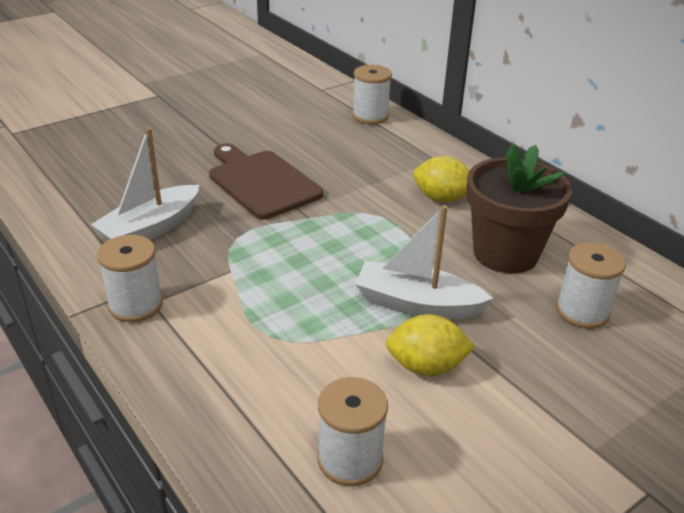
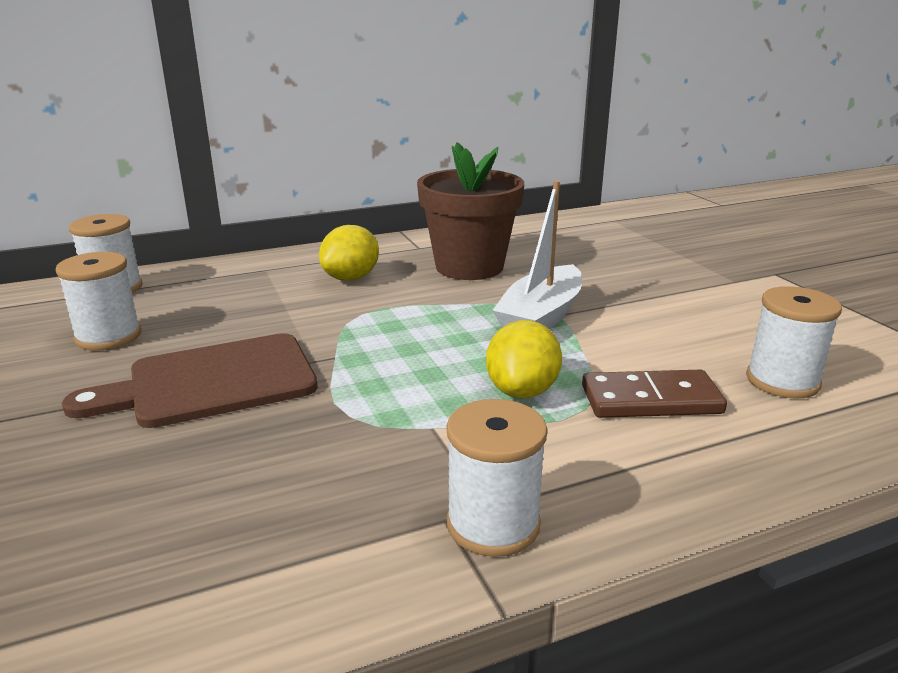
camera: 75 degrees left, 10 degrees down
white boat [91,127,199,241] -> none
yellow lemon [386,314,475,376] -> yellow lemon moved to [486,320,562,398]
white spool [556,242,626,329] -> white spool moved to [56,252,141,350]
none -> brown domino [582,370,727,418]

